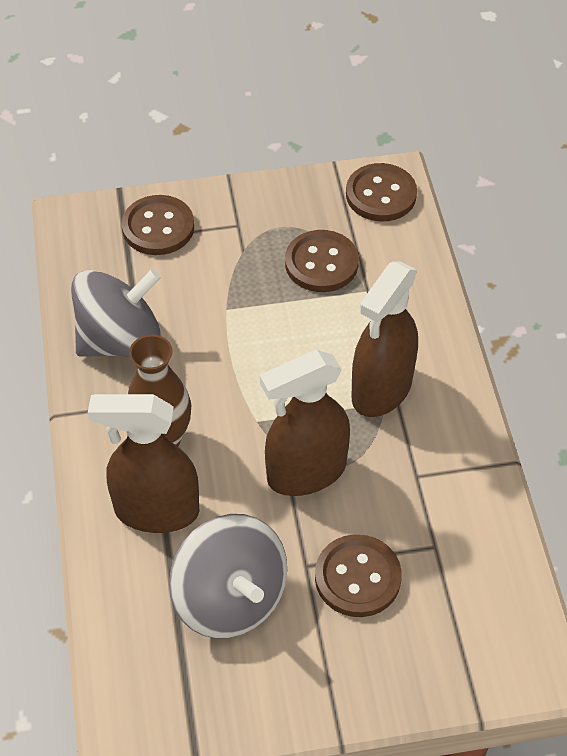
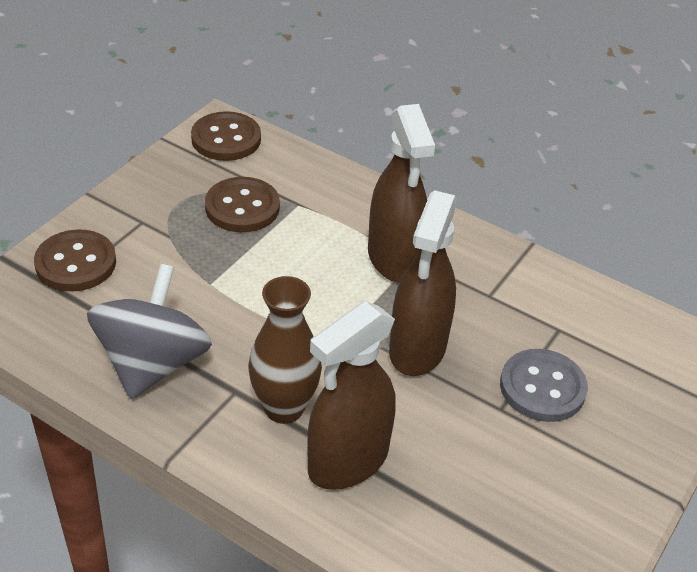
camera: 50 degrees left, 10 degrees down
grey spinning top [169,514,287,638] -> none
brown button [315,534,402,617] -> grey button [500,349,588,422]

